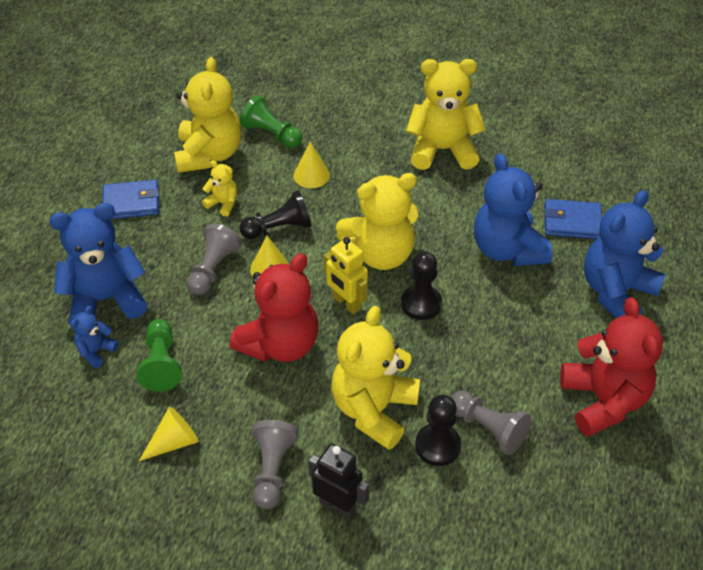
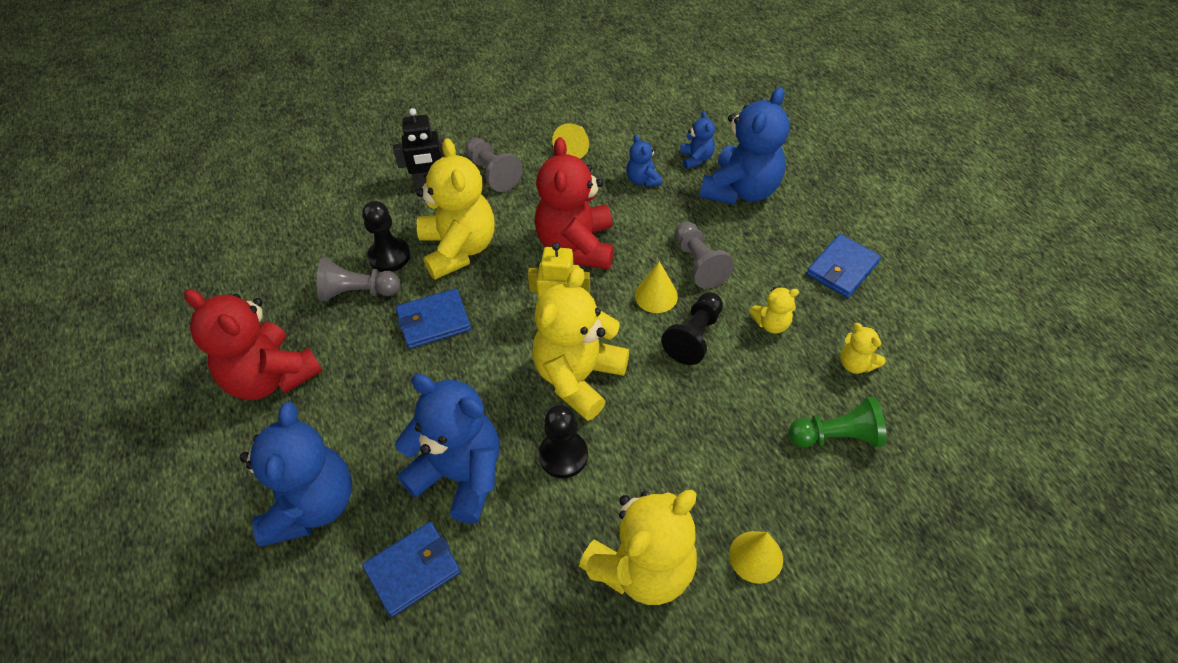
camera: 140 degrees right, 5 degrees up
green pawn [137,319,182,392] -> blue teddy bear [627,135,662,187]
yellow teddy bear [174,57,241,173] -> yellow teddy bear [840,323,886,374], size x0.46
yellow cone [293,141,330,188] -> yellow cone moved to [729,531,783,584]
black pawn [401,251,442,320] -> black pawn moved to [538,404,588,478]
none -> blue wallet [396,288,471,349]

